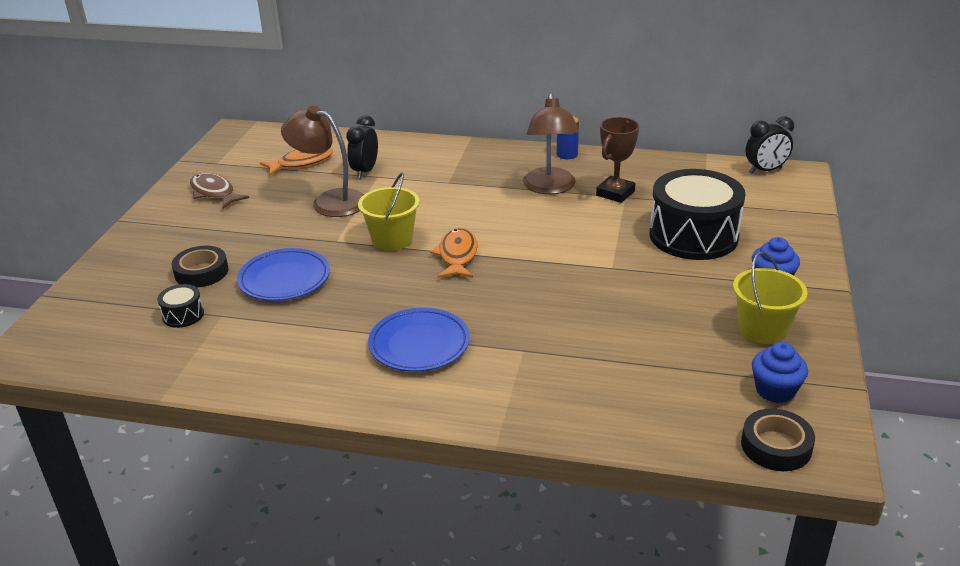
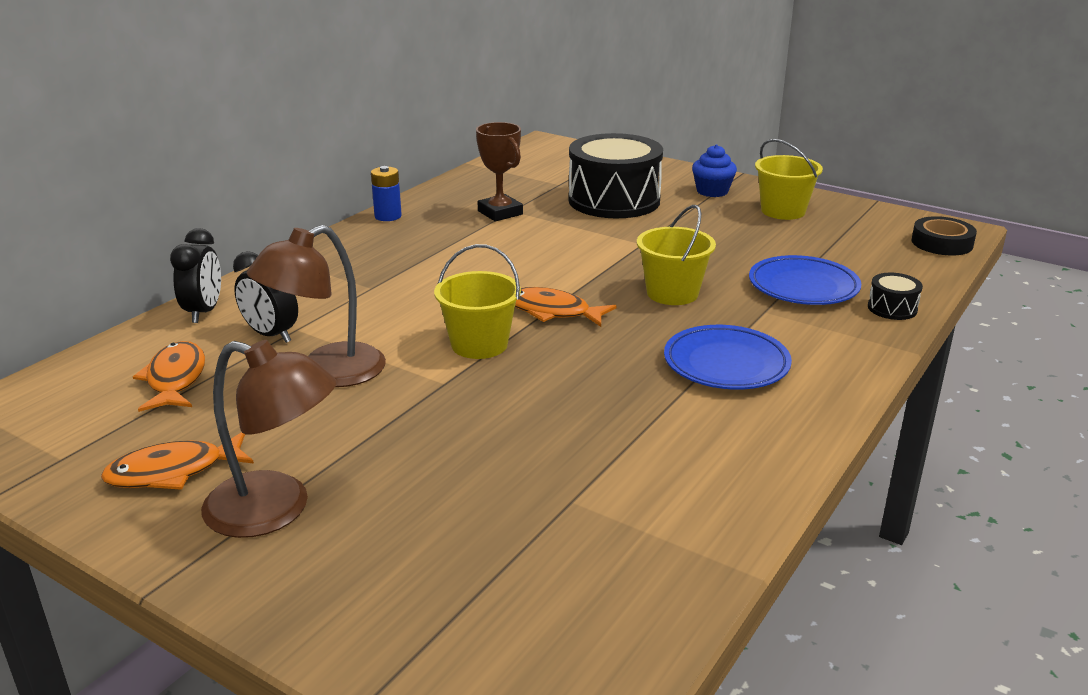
camera: 70 degrees left, 5 degrees down
black drum [157,284,204,328] -> black drum moved to [868,273,923,320]
black tape [171,246,229,288] -> none
brown fish [190,173,249,209] -> orange fish [101,432,254,490]
blue plate [237,248,330,301] -> blue plate moved to [749,255,861,305]
brown lamp [523,93,579,194] -> brown lamp moved to [201,340,337,538]
black clock [745,116,794,174] -> black clock moved to [170,228,221,323]
blue cupcake [752,342,808,403] -> none
none -> yellow bucket [637,205,716,305]

